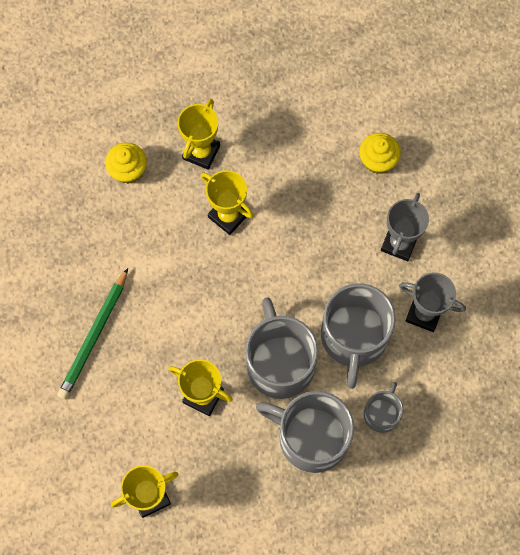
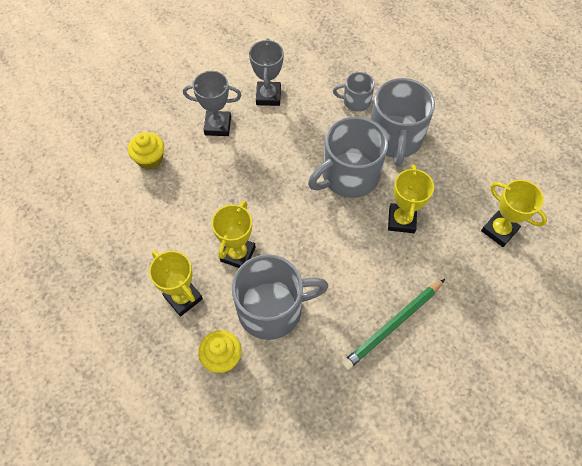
camera: 110 degrees left, 10 degrees down
green pencil [57,268,128,400] -> green pencil turned 135 degrees clockwise [341,279,445,370]
yellow trophy [177,99,220,170] -> yellow trophy turned 45 degrees clockwise [149,251,203,317]
grey mug [321,283,396,389] -> grey mug moved to [232,254,328,340]

